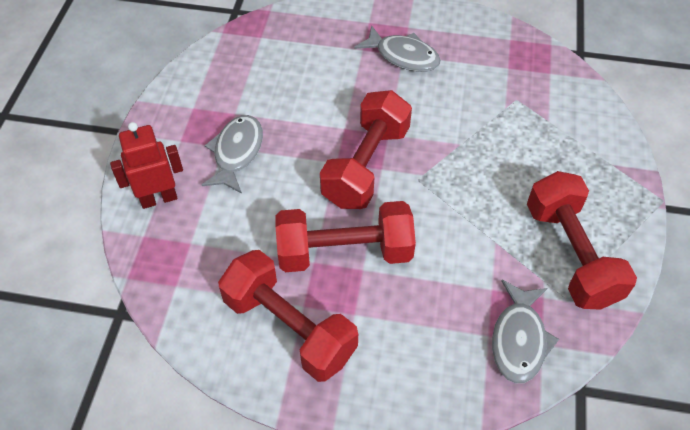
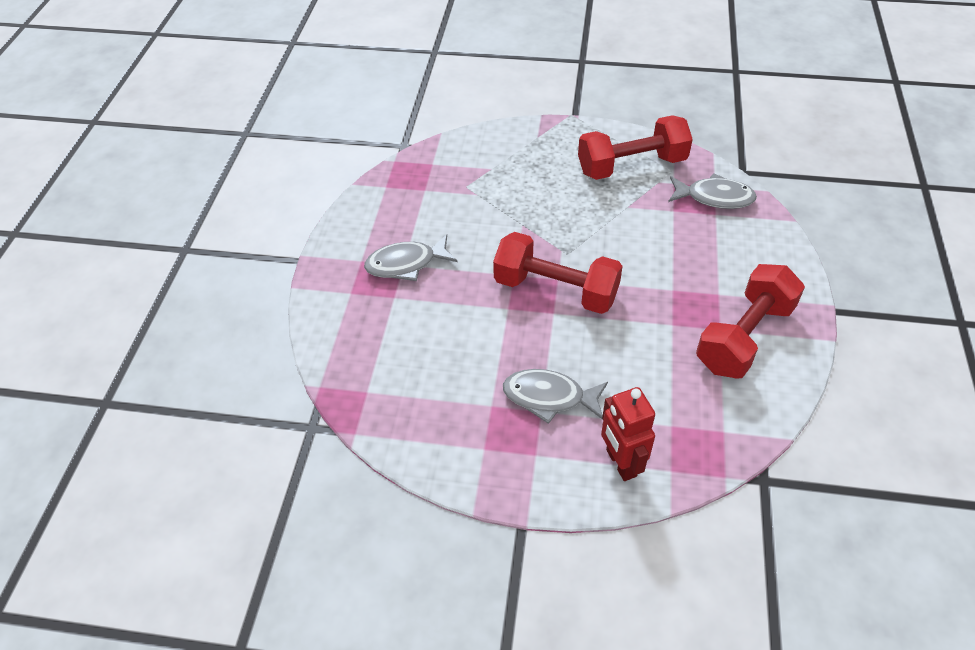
camera: 90 degrees left, 5 degrees down
red dumbbell [276,201,416,272] -> none
grey fish [354,25,441,72] -> grey fish turned 135 degrees counterclockwise [364,235,458,281]

